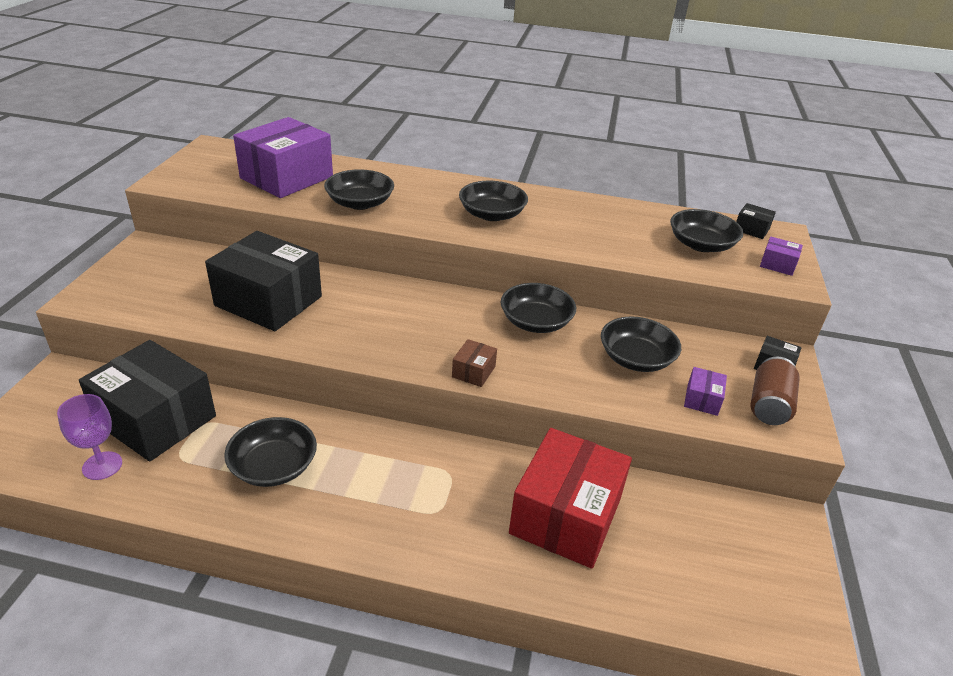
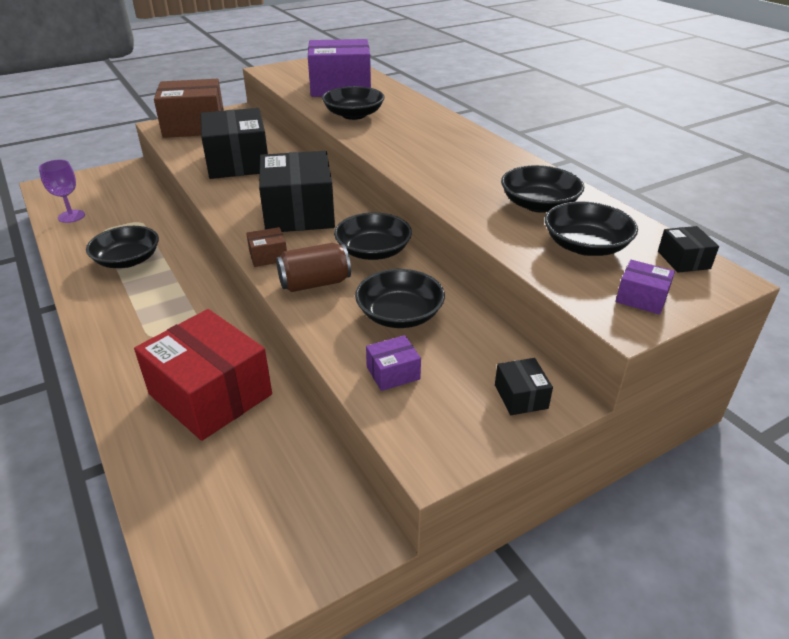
camera: 50 degrees right, 0 degrees up
black box [79,340,216,462] -> black box moved to [259,151,335,232]
black bowl [459,181,528,221] -> black bowl moved to [501,165,584,213]
red box [509,428,632,569] -> red box turned 60 degrees clockwise [134,309,272,441]
brown can [750,356,800,425] -> brown can moved to [276,243,351,292]
purple box [760,236,803,276] -> purple box turned 45 degrees counterclockwise [616,260,675,315]
none -> brown box [154,79,224,138]

